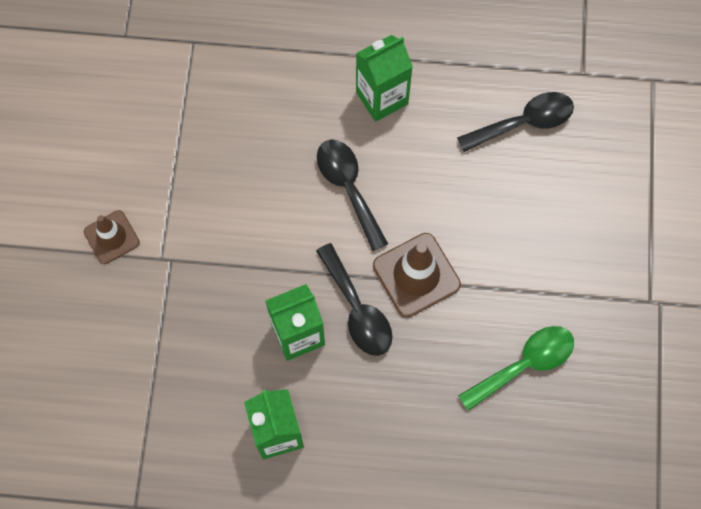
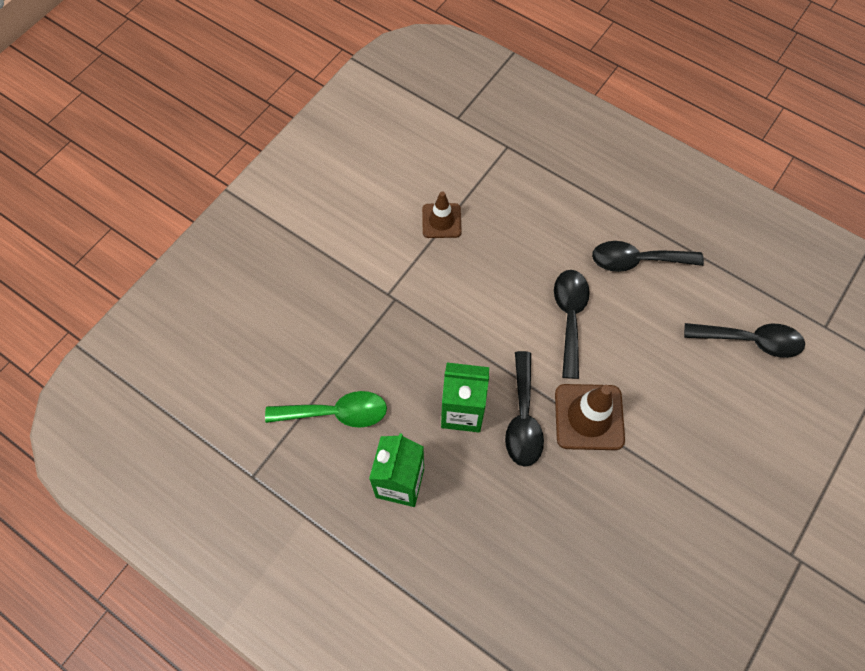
camera: 30 degrees right, 5 degrees down
brown traffic cone [84,210,140,264] -> brown traffic cone moved to [422,191,462,238]
green carton [356,35,413,122] -> black spoon [592,241,704,272]
green spoon [458,326,574,411] -> green spoon moved to [265,391,387,428]

